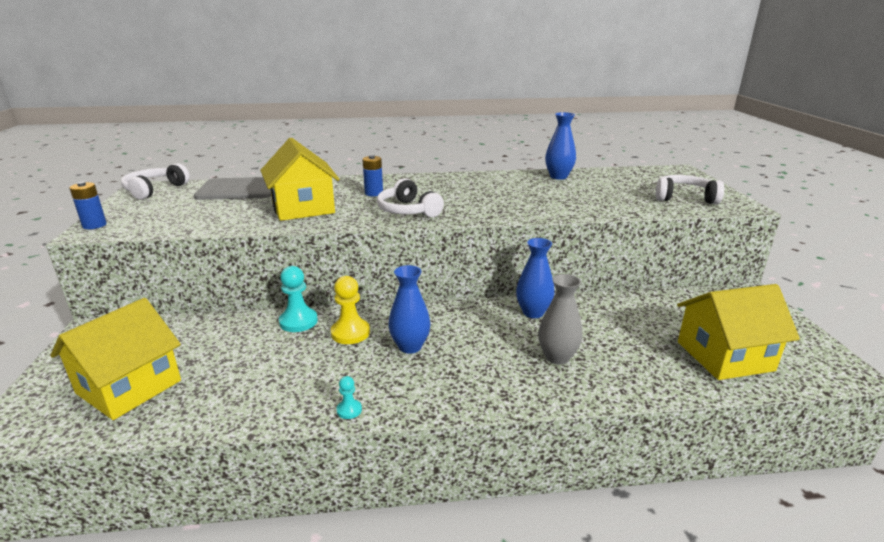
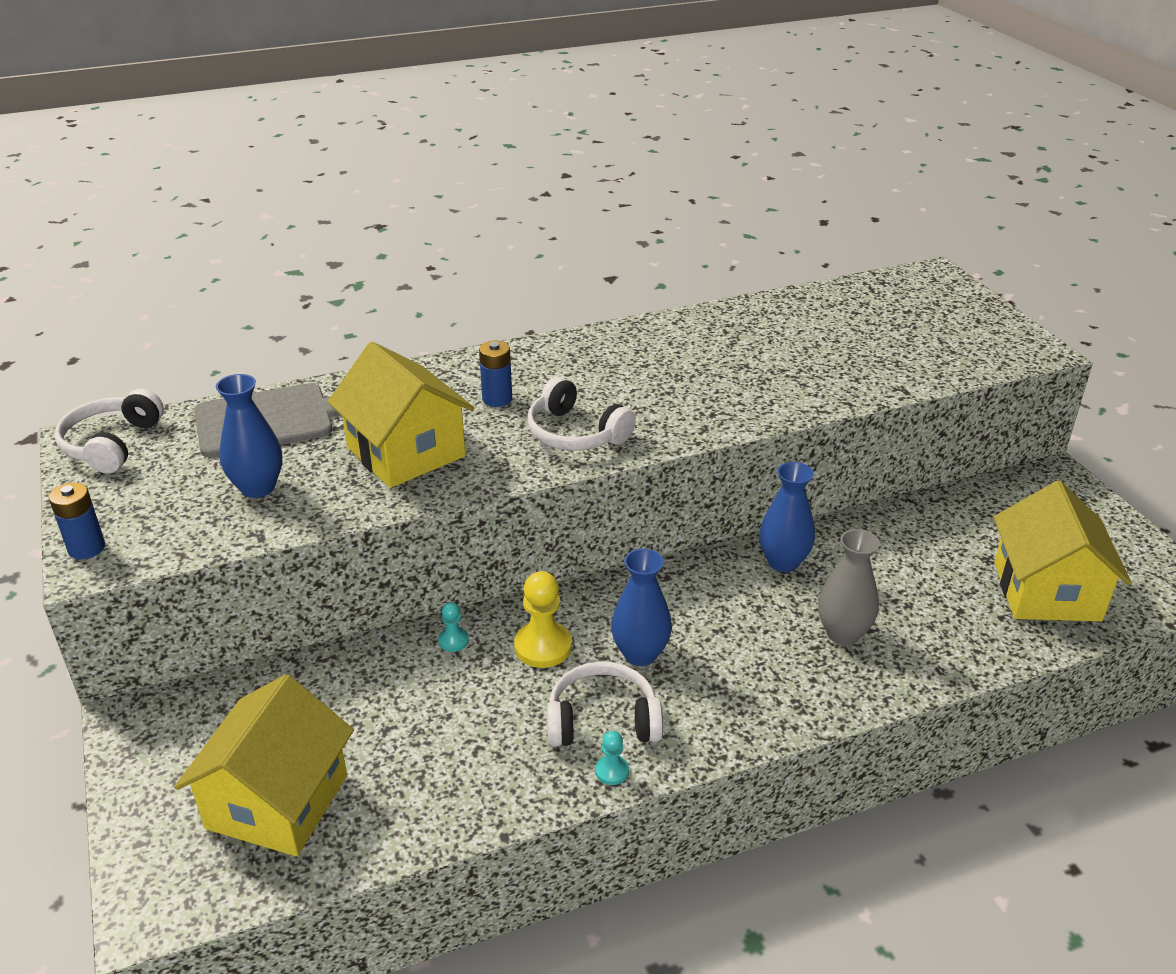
camera: 15 degrees left, 10 degrees up
turquoise pawn [279,266,318,332] -> turquoise pawn [438,602,469,652], size x0.53
blue vase [545,112,576,180] -> blue vase moved to [216,374,282,498]
white headphones [656,175,724,204] -> white headphones moved to [547,662,663,747]
yellow house [677,284,800,380] -> yellow house turned 60 degrees counterclockwise [994,481,1132,622]

